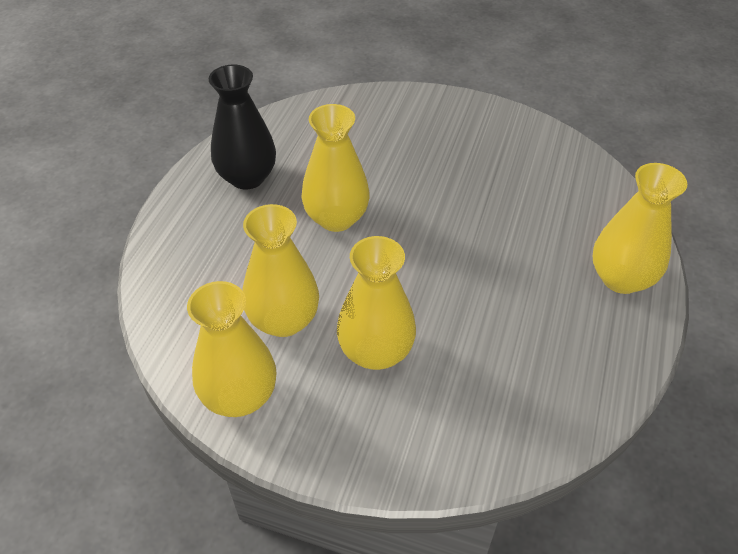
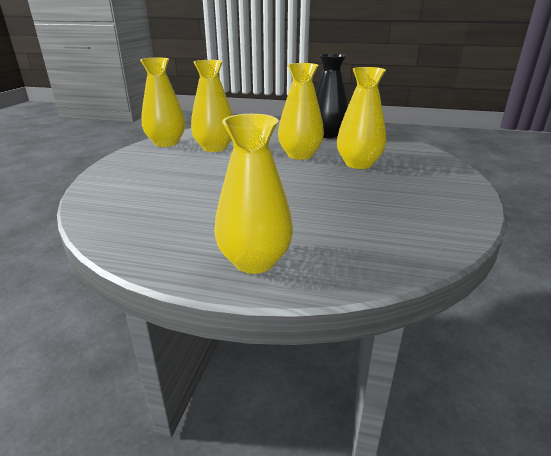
camera: 85 degrees right, 20 degrees down
yellow vase [337,236,416,370] -> yellow vase moved to [337,67,386,169]

